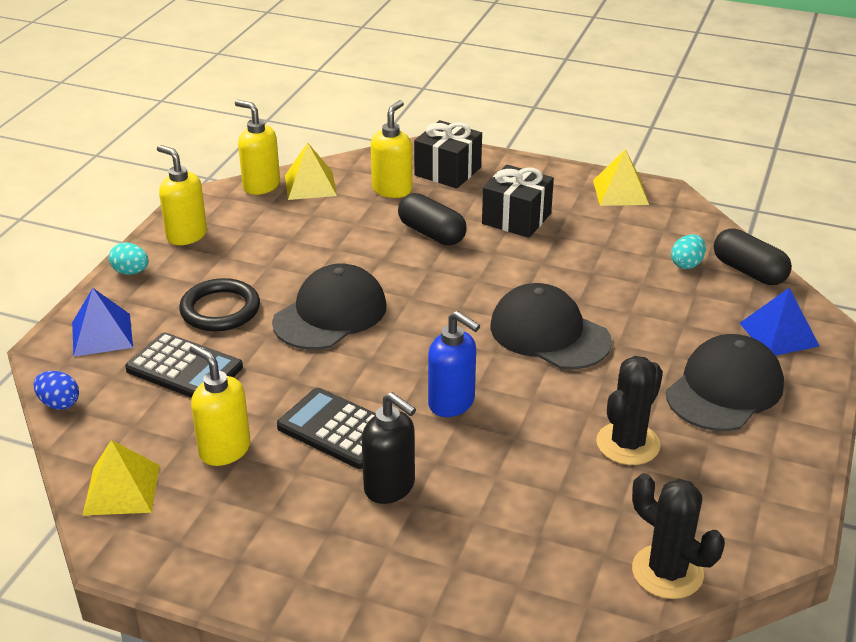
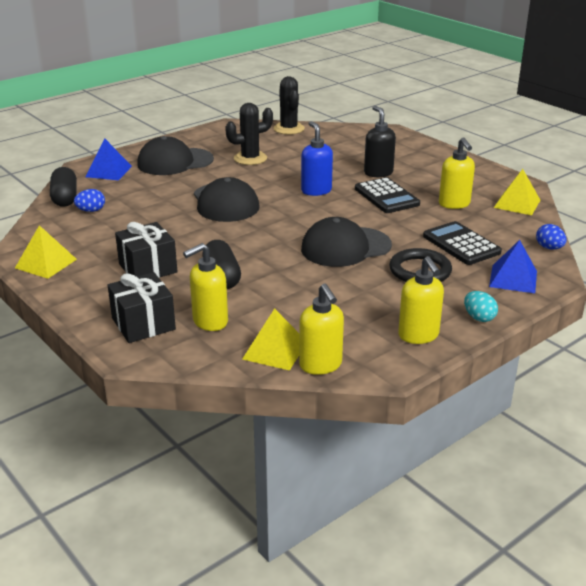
camera: 150 degrees left, 5 degrees down
turquoise egg [671,234,706,269] -> blue egg [74,189,105,212]

